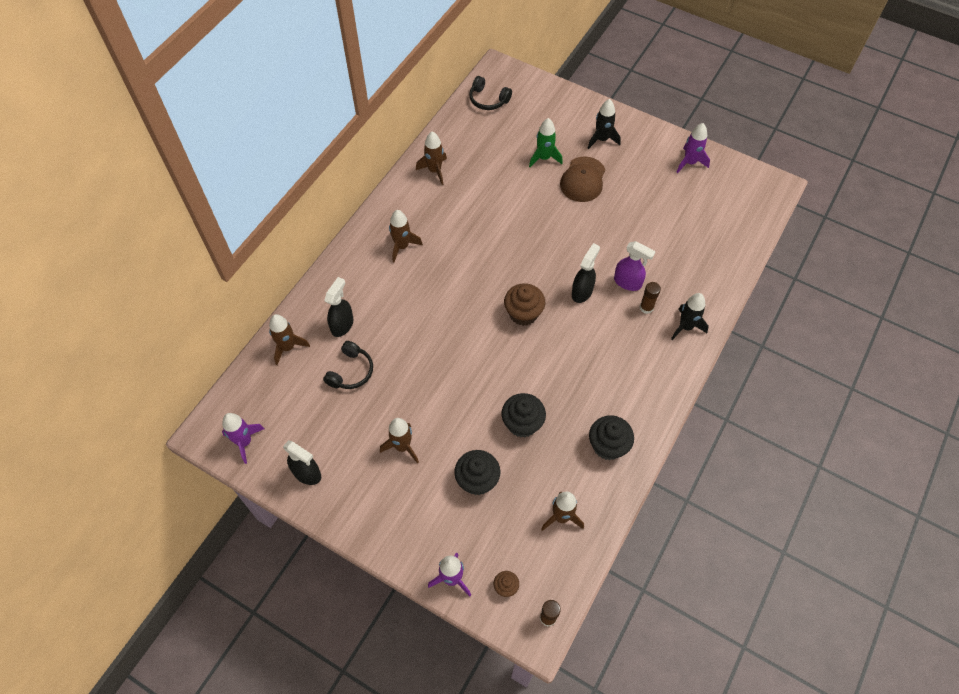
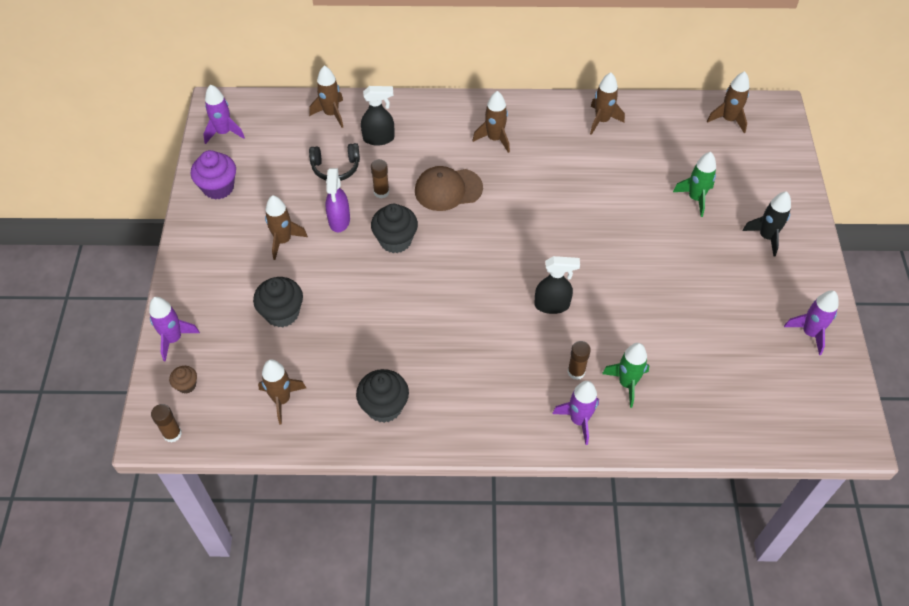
camera: 60 degrees right, 5 degrees down
black spray bottle [283,440,321,485] -> purple cupcake [191,150,236,200]
black headphones [469,76,512,110] -> brown rocket [707,71,749,133]
black cupcake [501,393,546,438] -> black cupcake moved to [371,204,418,253]
brown cupcake [504,283,545,326] -> none
brown cap [560,156,605,202] -> brown cap moved to [415,166,483,211]
purple spray bottle [614,241,656,291] -> purple spray bottle moved to [326,168,350,233]
black rocket [671,293,709,340] -> purple rocket [552,381,599,445]
none -> brown glue stick [371,159,389,199]
none -> green rocket [602,343,649,408]

